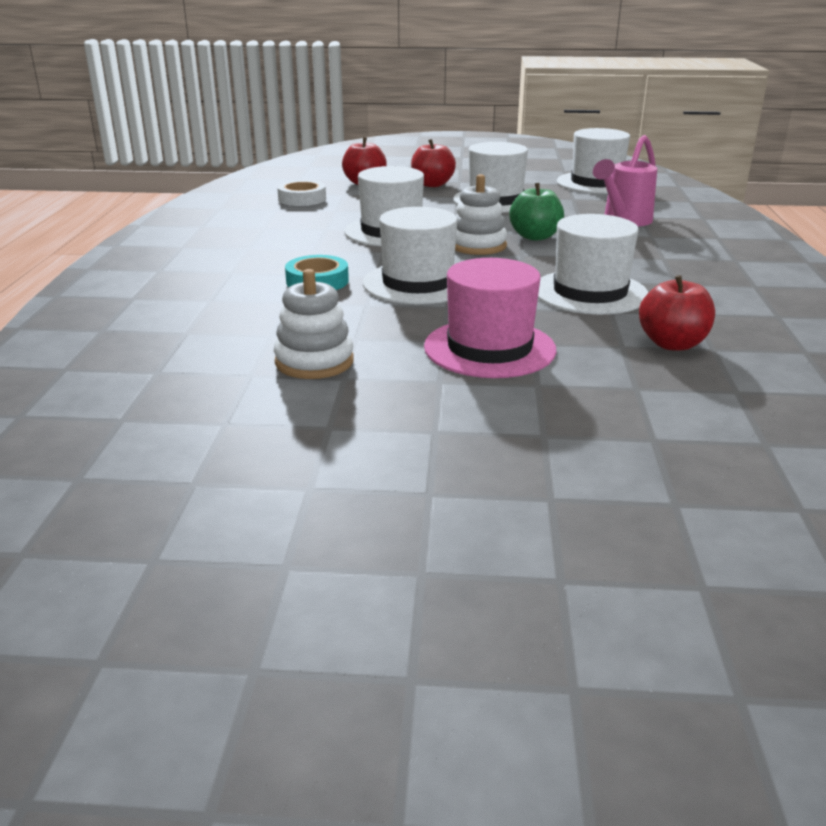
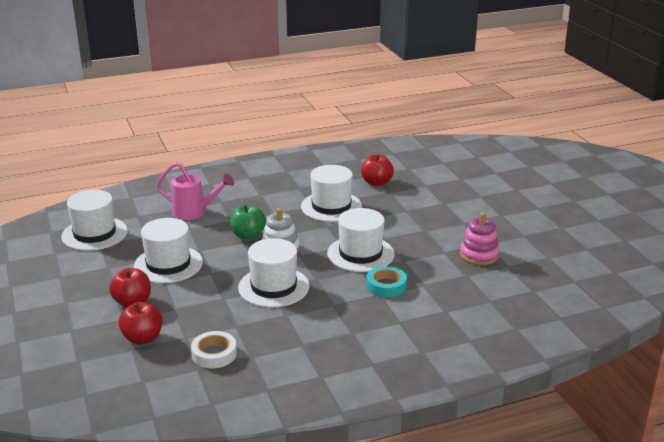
camera: 115 degrees left, 0 degrees up
white stacking toy [274,269,354,379] -> pink stacking toy [460,213,500,265]
pink hat [424,258,556,378] -> none

